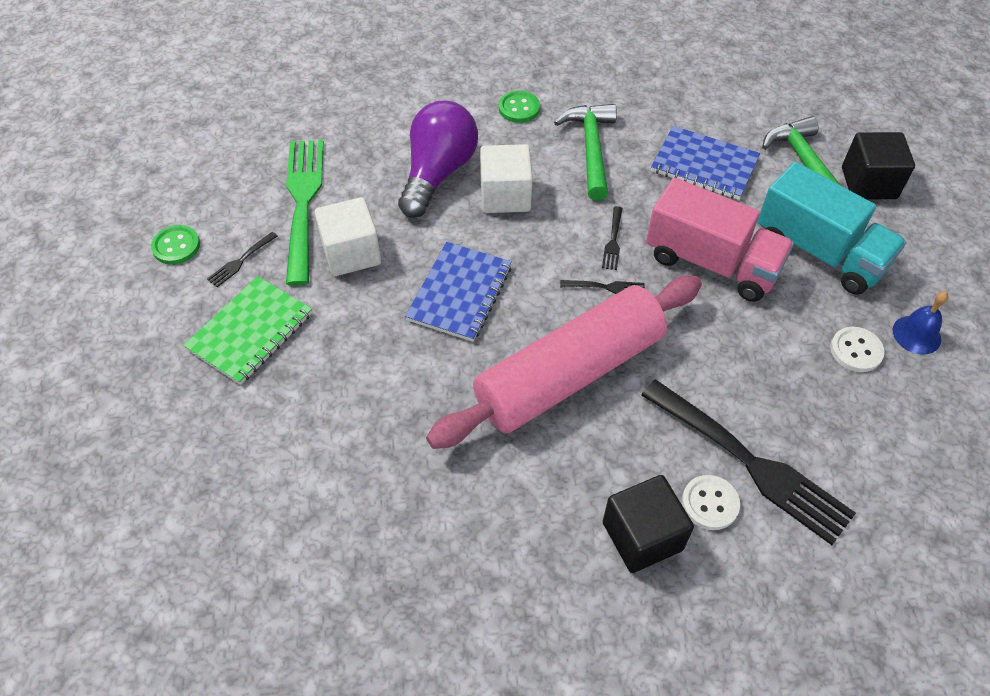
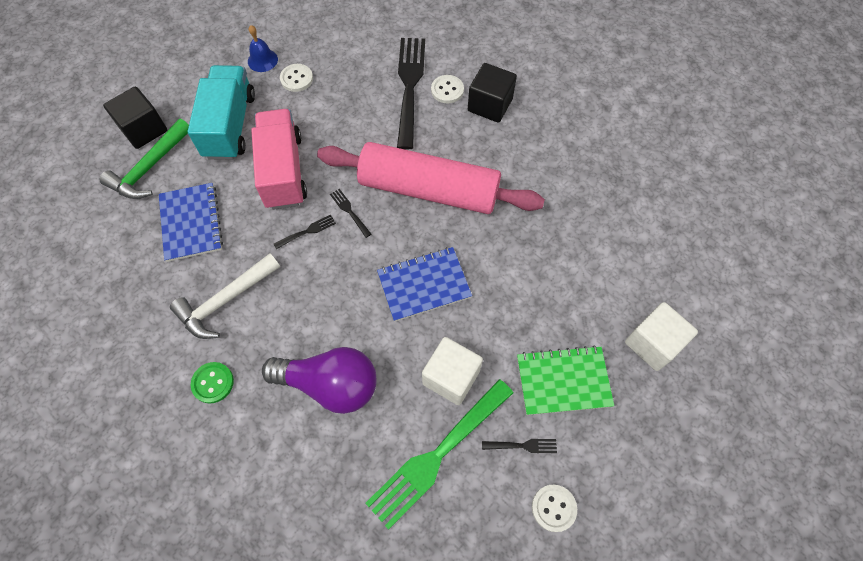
camera: 130 degrees left, 10 degrees up
green button [151,225,200,265] -> white button [532,485,577,532]
purple light bulb [398,101,478,218] -> purple light bulb turned 150 degrees counterclockwise [262,347,377,414]
white cube [480,144,533,213] -> white cube moved to [625,302,698,371]
green hammer [554,104,617,200] -> white hammer [170,253,280,339]

